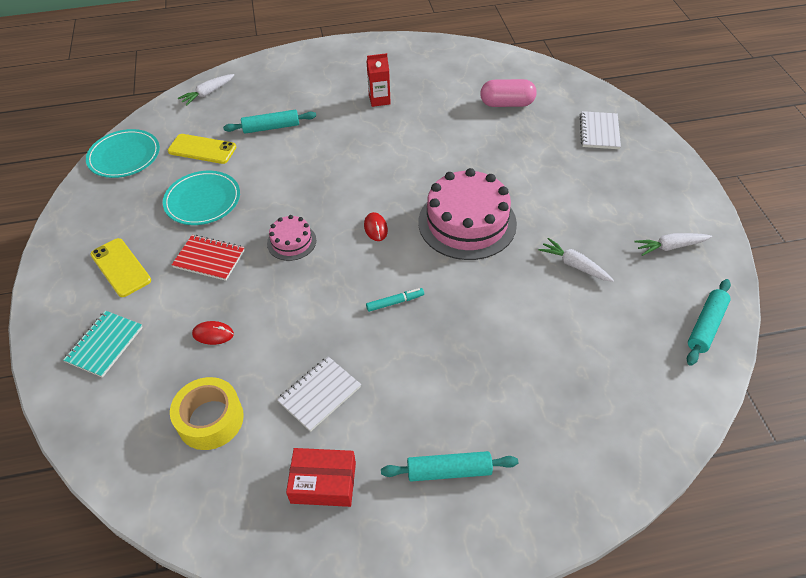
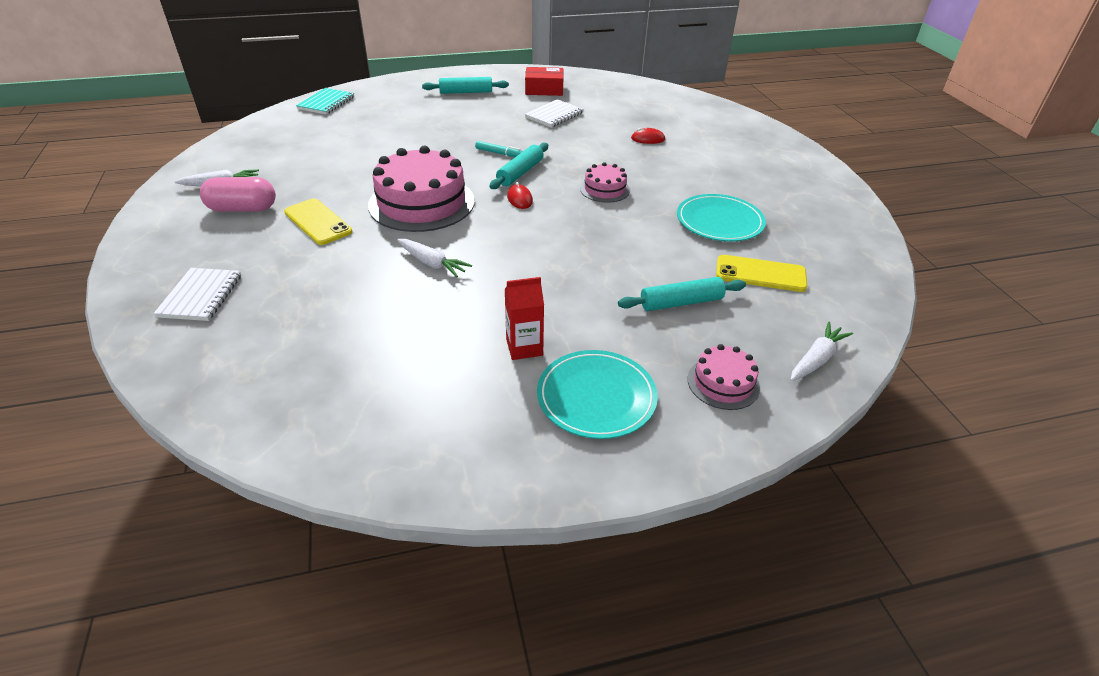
camera: 175 degrees right, 10 degrees down
turquoise notebook [63,311,143,378] -> turquoise notebook moved to [296,88,354,115]
turquoise plate [86,129,160,178] -> turquoise plate moved to [537,350,658,439]
yellow phone [90,238,151,297] -> yellow phone moved to [284,199,352,245]
yellow tape [170,377,244,450] -> none
red notebook [172,235,245,281] -> none
turquoise marker [366,288,424,312] -> turquoise marker turned 135 degrees counterclockwise [475,141,523,157]
pink capsule [480,79,537,107] -> pink capsule moved to [200,177,276,212]
white carrot [539,238,614,282] -> white carrot moved to [397,239,472,277]
turquoise rolling pin [687,279,731,366] -> turquoise rolling pin moved to [489,143,548,189]
none -> pink cake [687,344,760,410]

